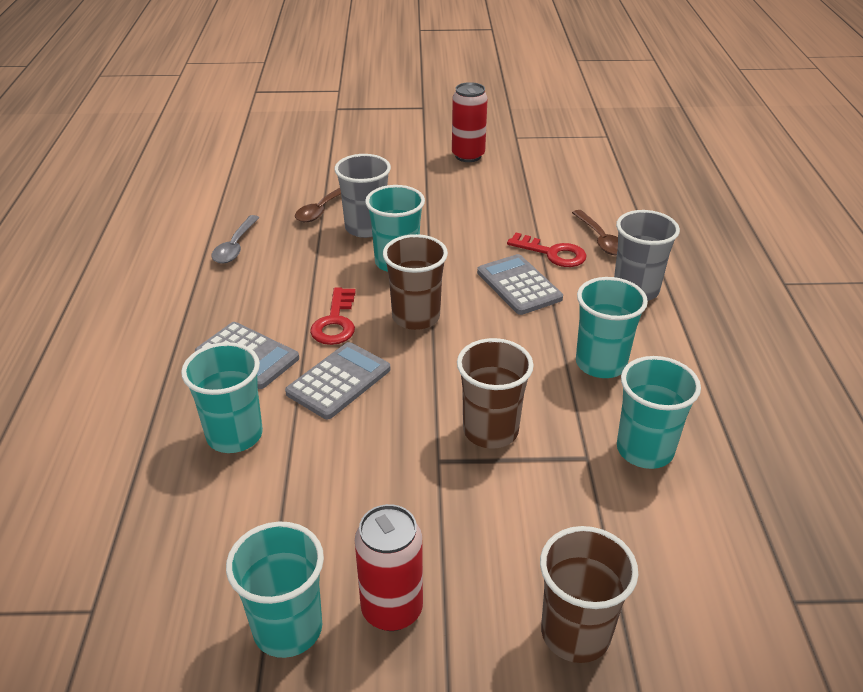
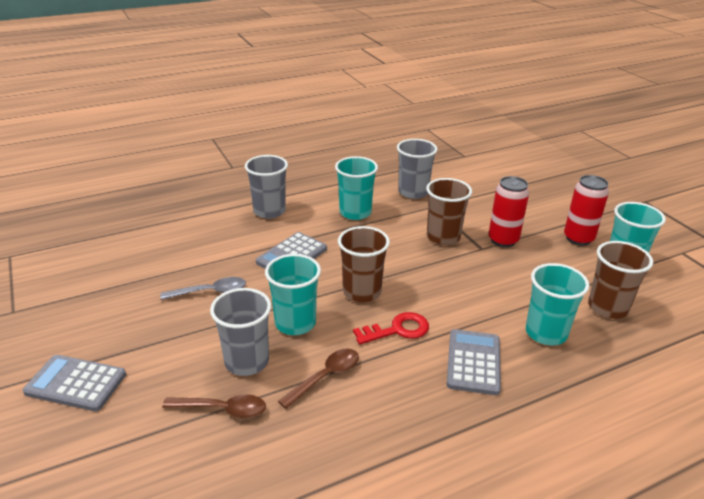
camera: 115 degrees left, 5 degrees down
grey spoon [211,215,260,263] -> grey spoon moved to [160,277,246,300]
grey calculator [285,342,390,419] -> grey calculator moved to [23,355,126,411]
red can [452,82,488,162] -> red can moved to [489,176,529,247]
red key [507,233,587,267] -> none
brown cup [540,526,638,663] -> brown cup moved to [588,241,653,319]
brown spoon [572,210,618,256] -> brown spoon moved to [278,348,359,409]
turquoise cup [617,356,701,469] -> grey cup [397,139,437,199]

